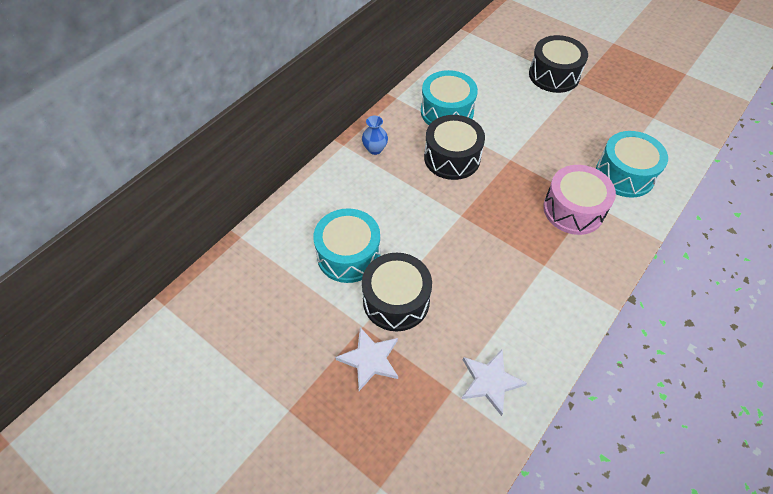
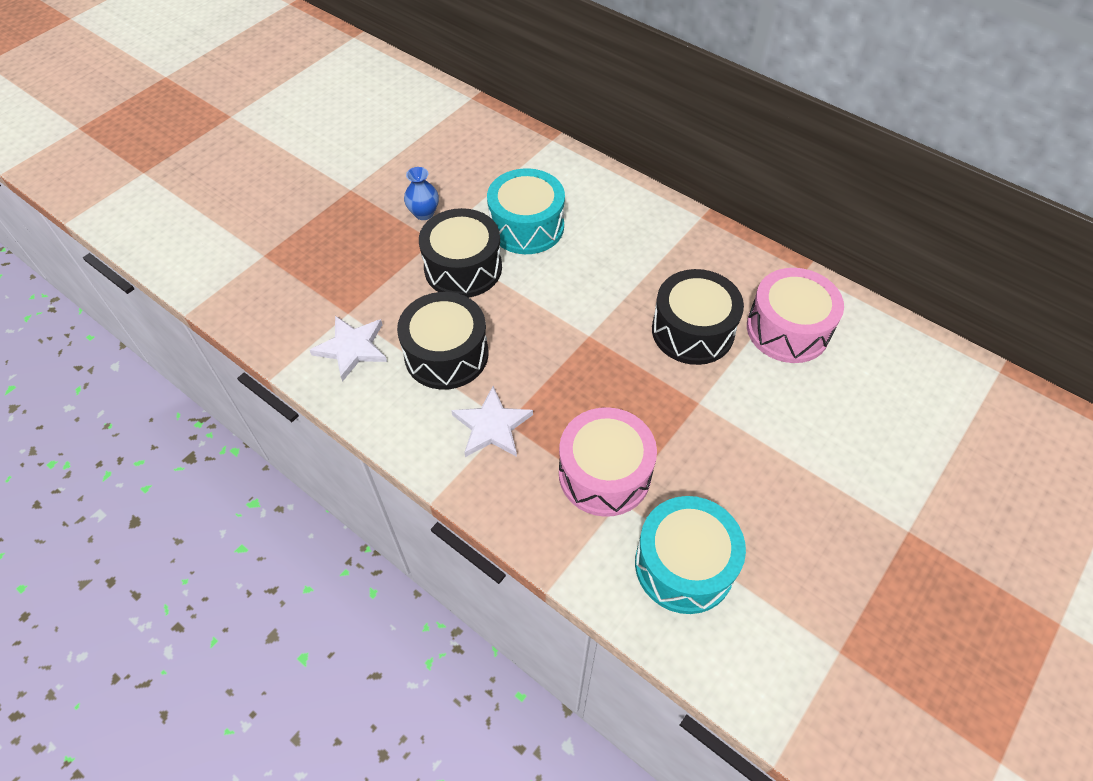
camera: 90 degrees right, 0 degrees up
white star [335,327,398,391] -> white star moved to [451,386,533,457]
blue vase [362,116,388,155] -> blue vase moved to [404,167,439,220]
turquoise drum [421,70,478,125] -> pink drum [747,268,844,363]
black drum [529,35,588,93] -> black drum moved to [397,292,489,390]

